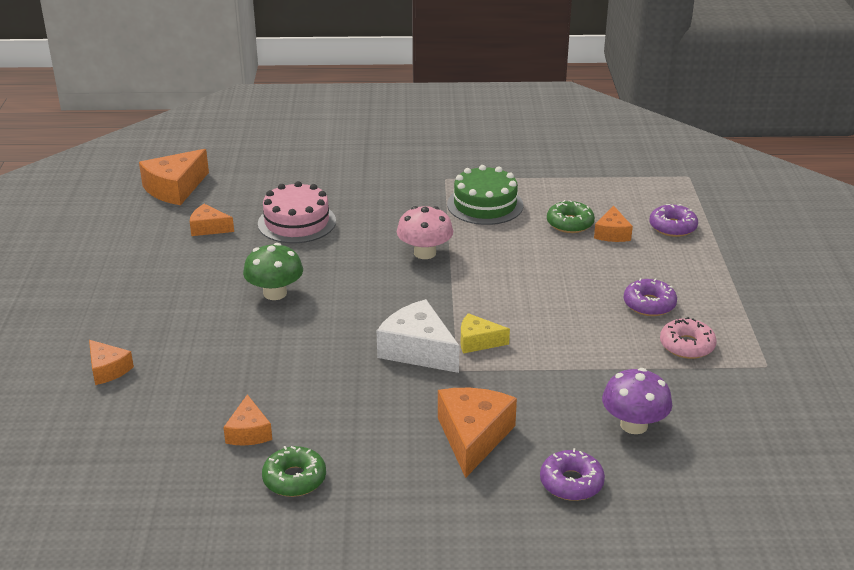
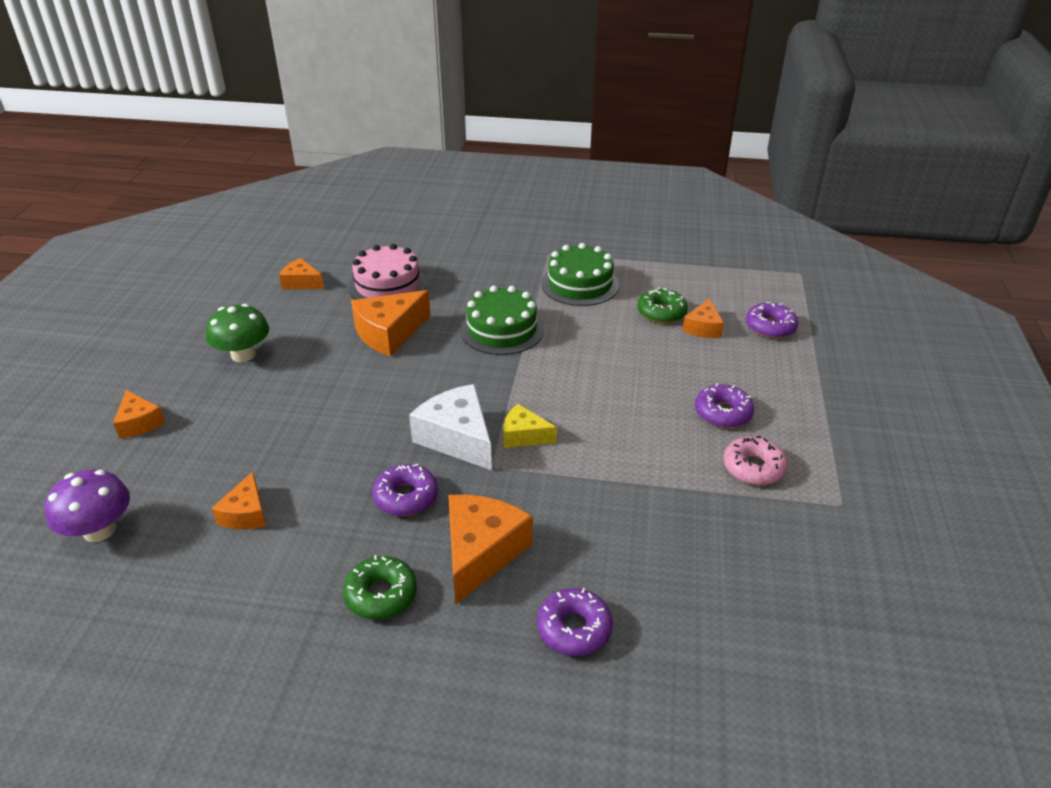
camera: 10 degrees right, 5 degrees up
orange cheese [139,149,209,205] -> orange cheese moved to [351,290,431,357]
green mushroom [243,243,303,300] -> green mushroom moved to [206,304,269,362]
green donut [262,446,326,497] -> green donut moved to [343,555,417,619]
pink mushroom [397,206,453,259] -> green cake [460,286,544,355]
purple mushroom [602,368,672,434] -> purple mushroom moved to [45,469,130,542]
none -> purple donut [372,464,438,516]

